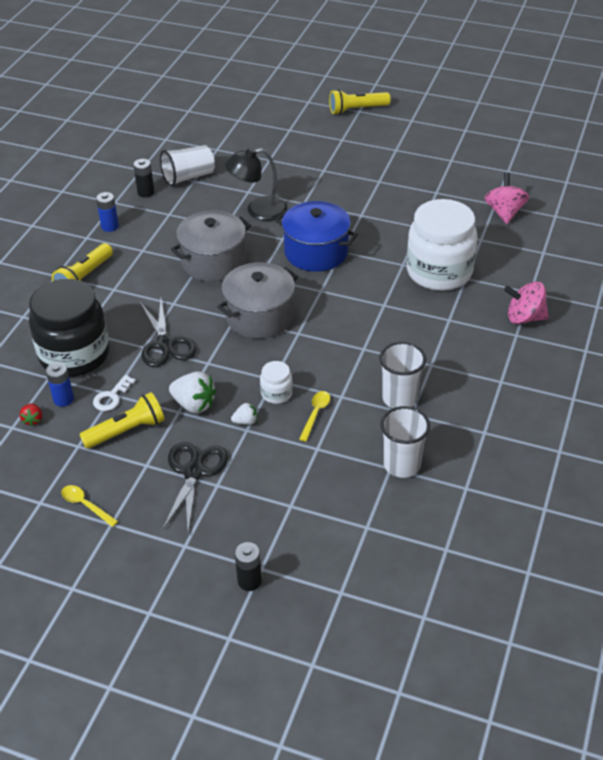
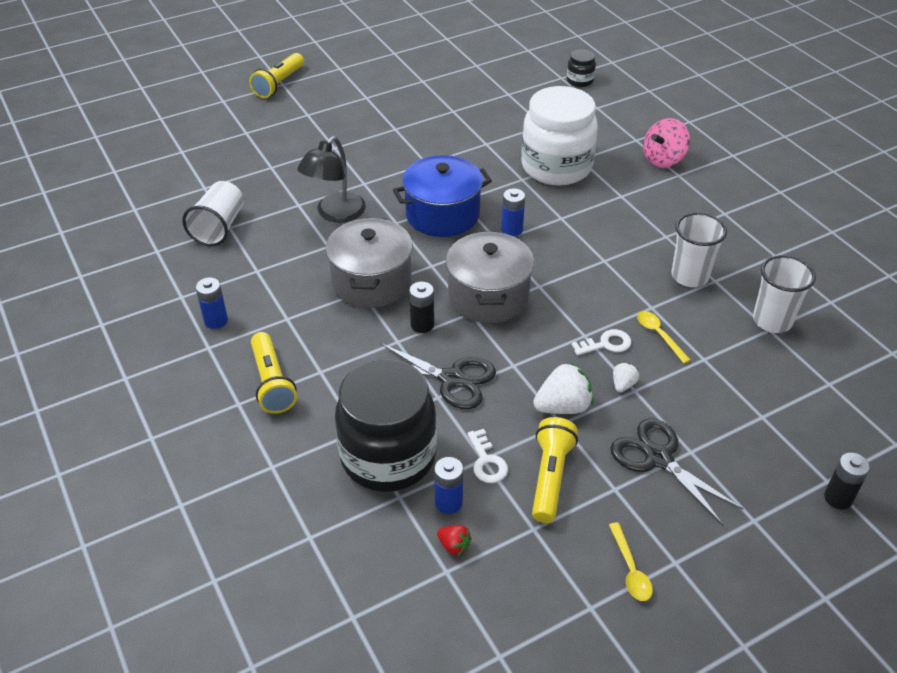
camera: 50 degrees left, 0 degrees up
yellow spoon [61,485,118,527] -> yellow spoon turned 90 degrees counterclockwise [609,522,653,601]
black battery [133,159,154,197] -> black battery moved to [409,282,434,333]
white jar [260,361,293,404] -> white key [571,329,631,355]
pink spinning top [485,172,529,224] -> none
none -> blue battery [502,188,525,237]
none -> black jar [567,49,596,87]

